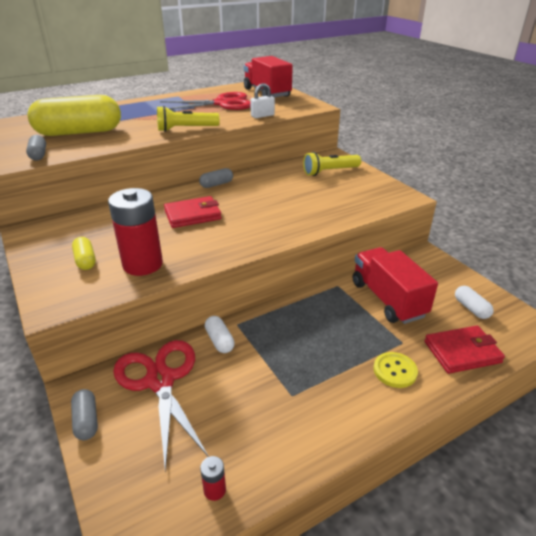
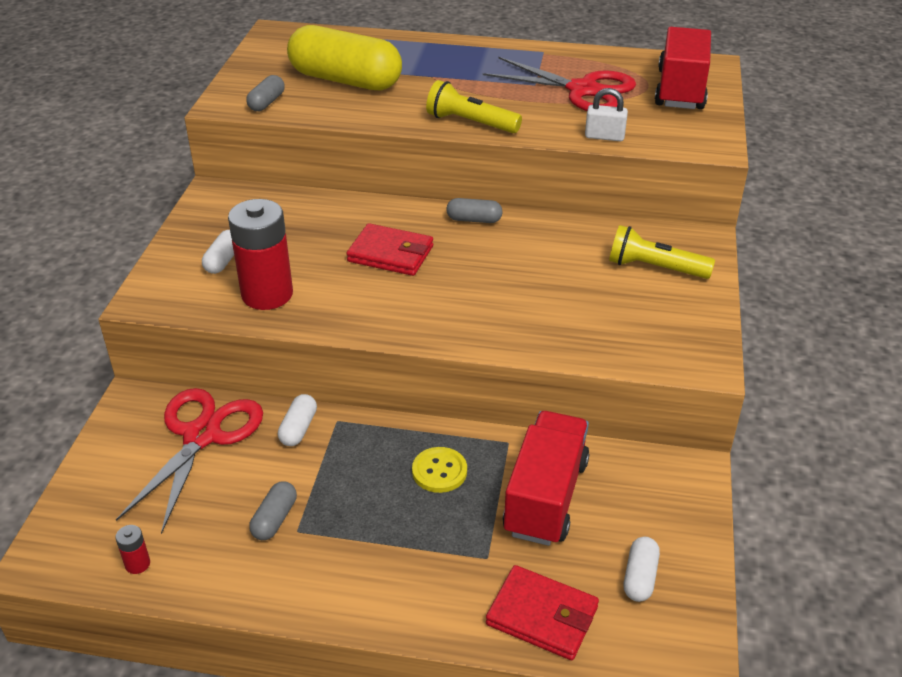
camera: 40 degrees right, 5 degrees up
grey capsule [71,389,98,440] -> grey capsule moved to [249,481,297,540]
yellow capsule [72,237,96,270] -> white capsule [202,230,234,274]
yellow button [374,352,418,388] -> yellow button moved to [412,447,467,493]

